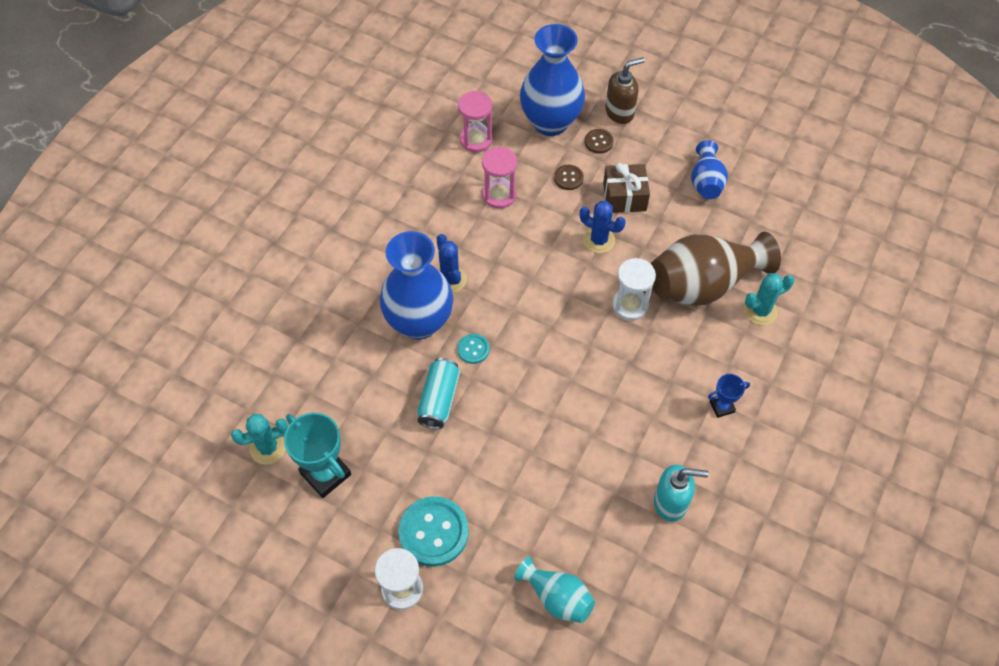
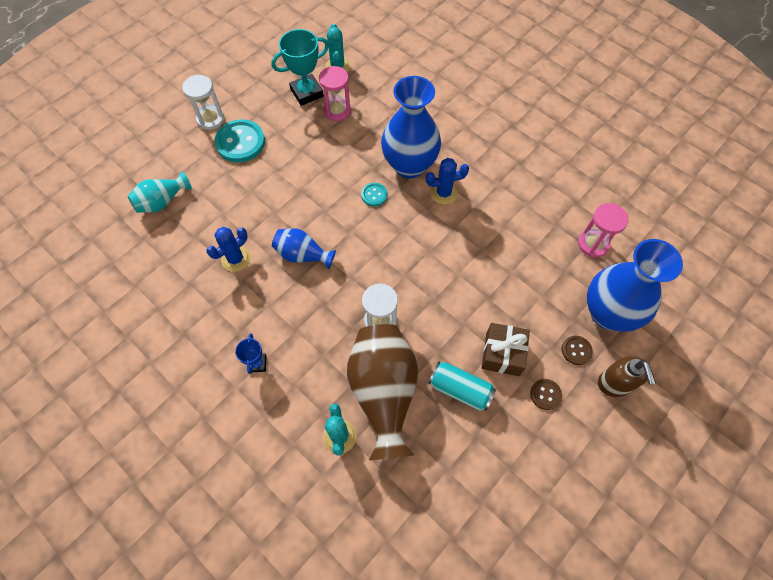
camera: 105 degrees right, 5 degrees up
turquoise can [417,358,460,429] -> turquoise can moved to [429,361,496,411]
pink hourglass [482,147,517,209] -> pink hourglass moved to [319,66,351,121]
brown button [554,165,584,190] -> brown button moved to [530,379,562,410]
blue cactus [580,201,626,254] -> blue cactus moved to [206,227,250,272]
turquoise soap dispenser [654,465,709,522] -> none
blue vase [691,140,728,199] -> blue vase moved to [272,228,336,270]

